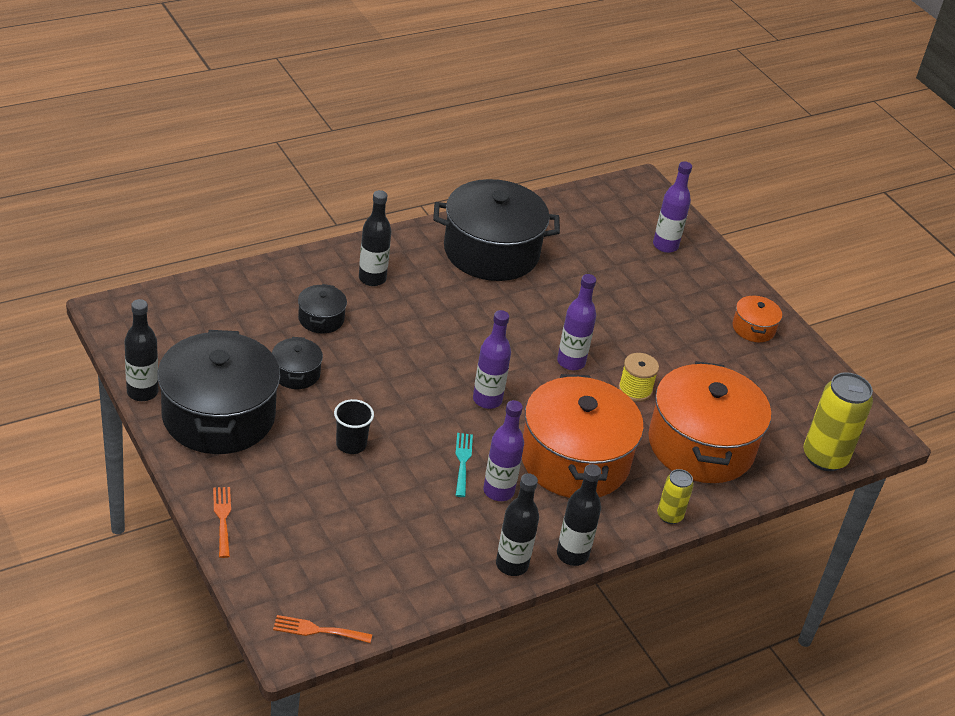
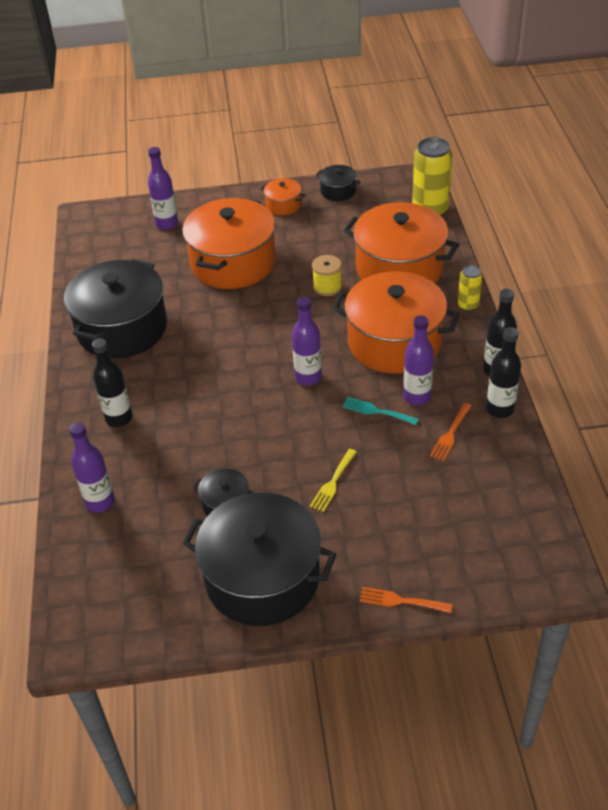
camera: 60 degrees left, 5 degrees up
black bottle [124,299,158,401] -> none
orange fork [273,615,372,643] -> orange fork moved to [430,403,472,461]
black pot [298,284,347,333] -> black pot moved to [316,165,361,201]
black cup [334,399,374,454] -> yellow fork [310,449,357,512]
purple bottle [557,274,596,370] -> purple bottle moved to [69,422,115,513]
none -> orange pot [182,198,276,289]

